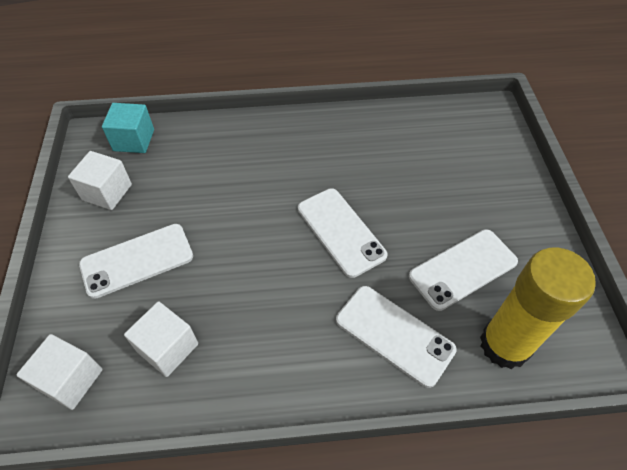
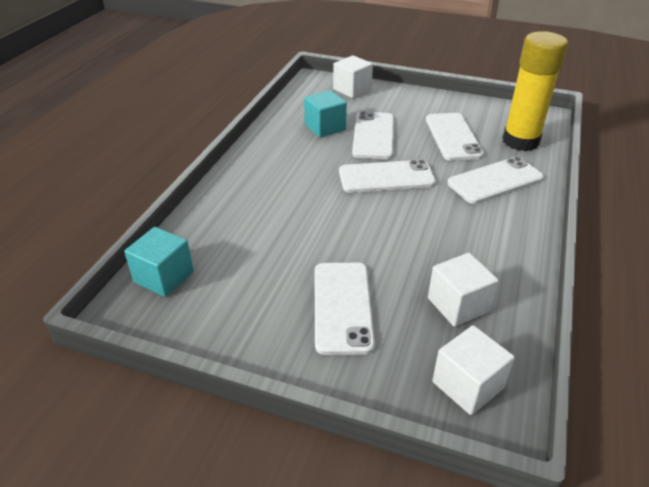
camera: 65 degrees left, 15 degrees down
white cube [68,151,132,210] -> white cube moved to [333,55,373,98]
none -> turquoise cube [304,90,347,138]
none -> white phone [352,111,394,159]

